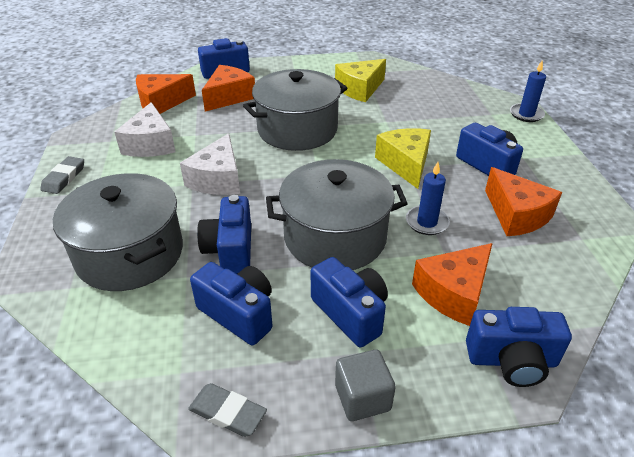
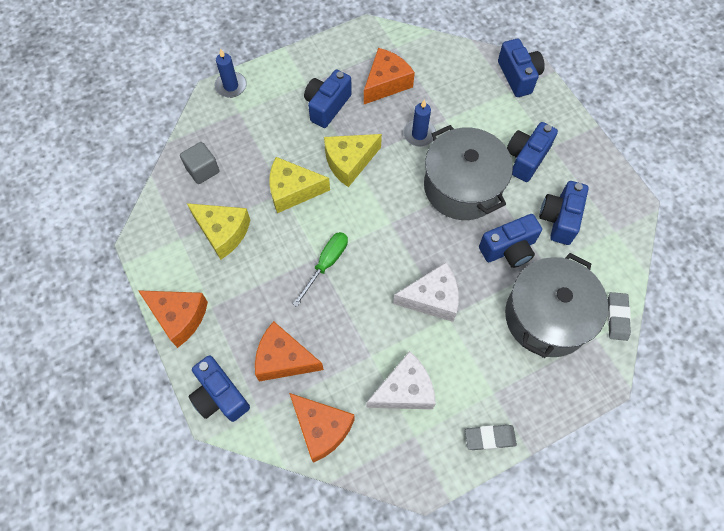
camera: 110 degrees left, 25 degrees up
grey eraser [188,383,267,437] -> grey eraser moved to [607,292,631,341]
grey pot [243,69,348,151] -> green screwdriver [293,232,348,307]
grey cube [335,349,396,421] -> grey cube moved to [180,142,219,184]
orange cheese [412,243,493,326] -> orange cheese moved to [138,290,208,348]
none -> yellow cheese [269,157,330,213]

